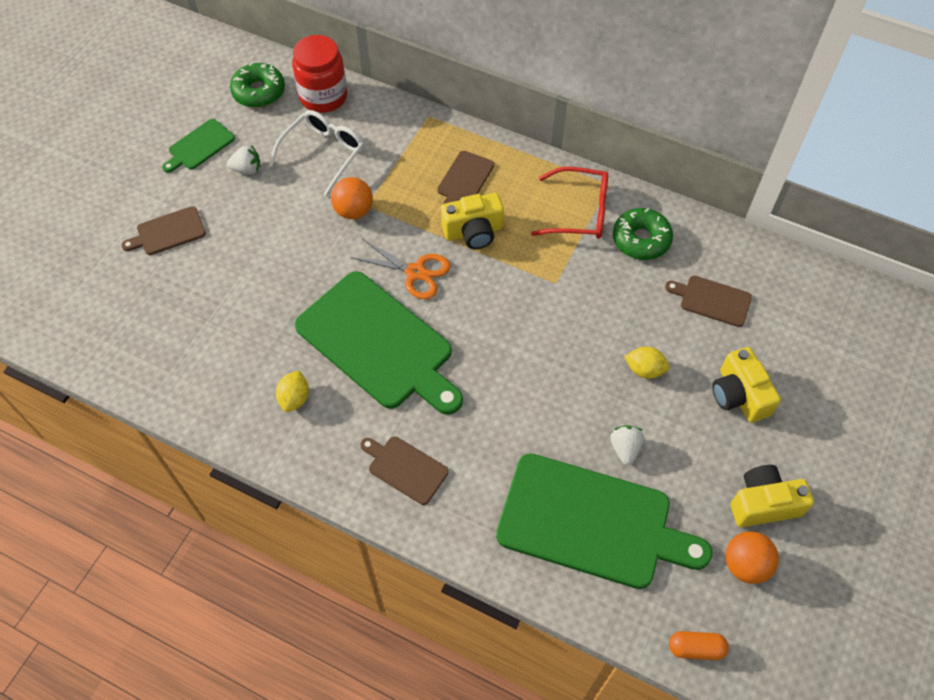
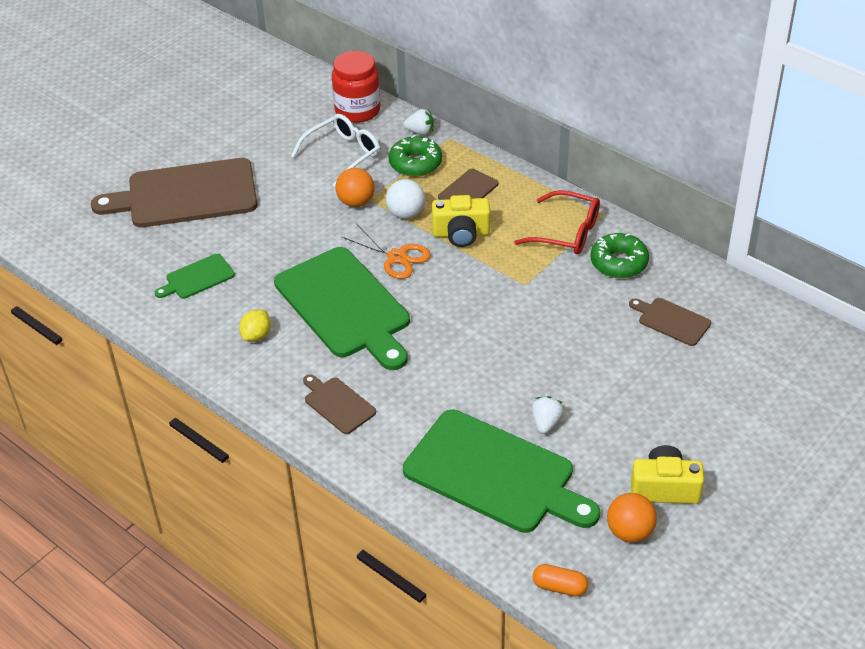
camera: 15 degrees right, 15 degrees down
brown cutting board [121,206,206,255] -> brown cutting board [91,158,258,227], size x2.17
green cutting board [162,119,235,173] -> green cutting board moved to [155,254,235,299]
white strawberry [227,145,261,174] -> white strawberry moved to [403,109,434,135]
green donut [230,62,285,108] -> green donut moved to [389,135,442,177]
yellow lemon [624,347,670,379] -> none
yellow camera [712,347,781,423] -> none
none -> white ball [386,179,425,219]

